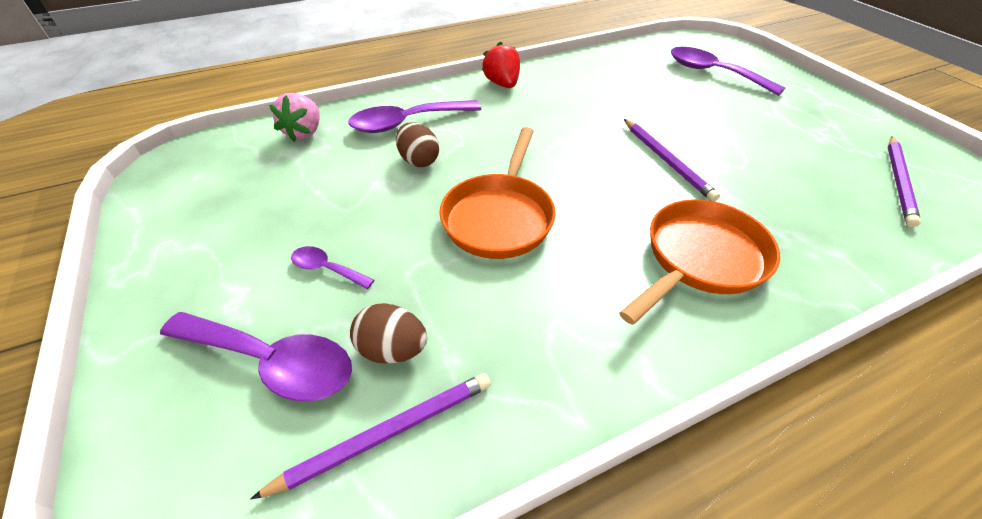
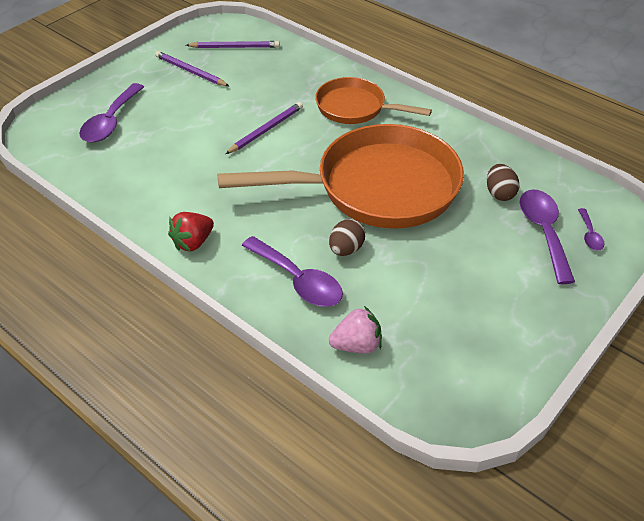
camera: 115 degrees left, 0 degrees up
purple pencil [250,373,491,500] -> purple pencil moved to [155,51,229,86]
purple spoon [291,246,374,289] -> purple spoon moved to [578,208,605,251]
orange pan [439,127,556,259] -> orange pan [218,124,464,229], size x1.83

